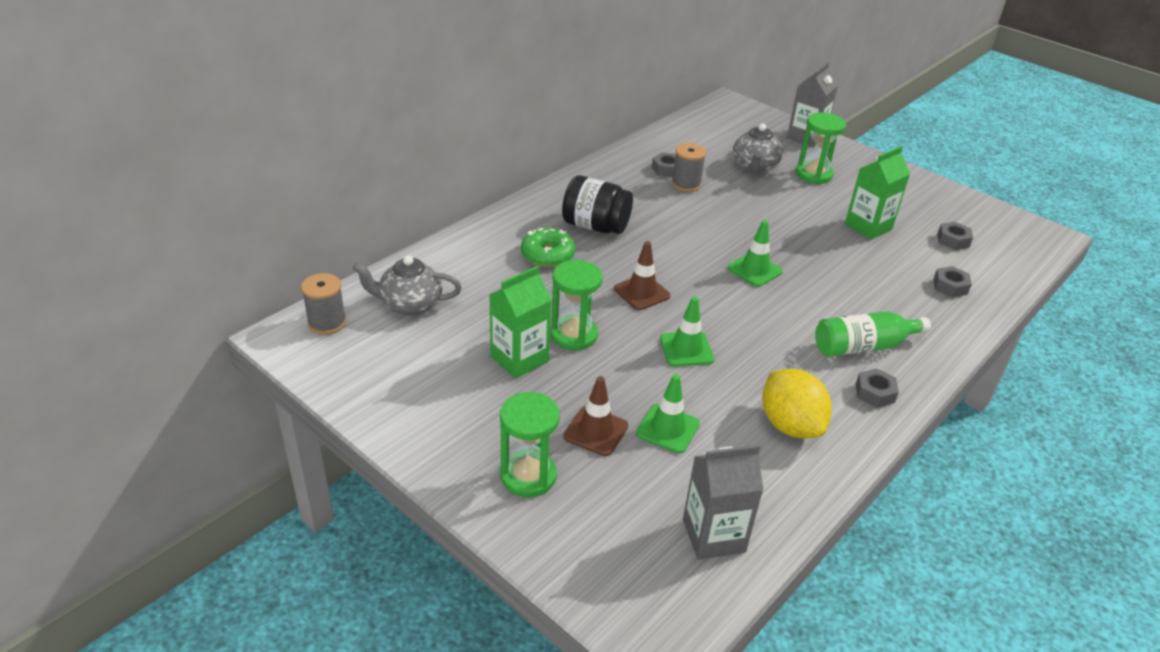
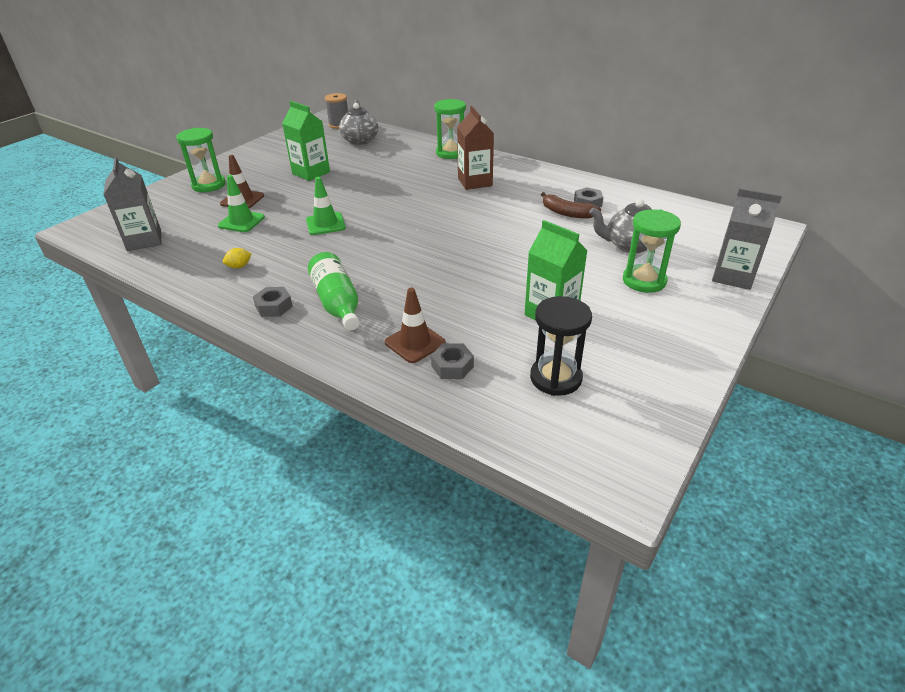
camera: 85 degrees right, 0 degrees up
green donut [521,228,575,267] -> none
green hourglass [550,260,602,350] -> green hourglass moved to [434,99,466,159]
black jar [562,175,633,234] -> brown carton [457,106,494,190]
brown traffic cone [614,241,670,310] -> brown traffic cone moved to [385,288,446,363]
grey spool [672,143,706,192] -> brown banana [541,192,601,219]
green traffic cone [728,220,783,287] -> none
yellow lemon [762,369,832,438] -> yellow lemon [223,248,252,268], size x0.41
grey nut [937,222,973,250] -> black hourglass [530,296,592,396]

